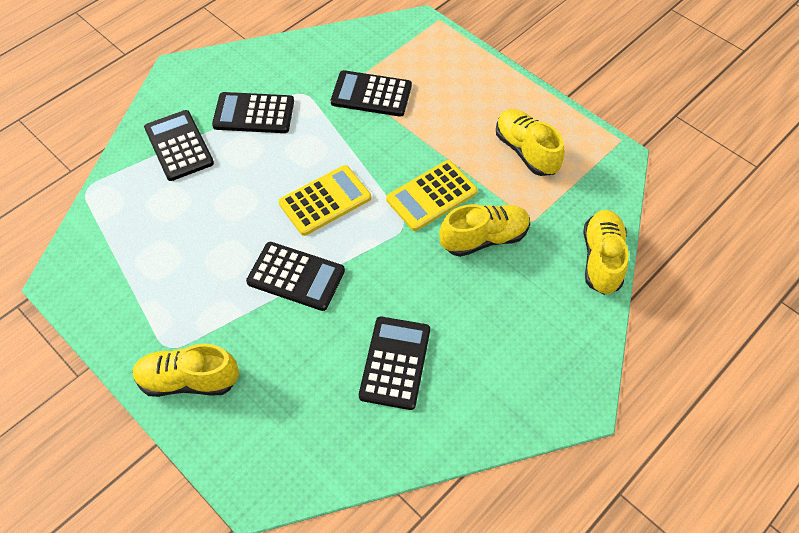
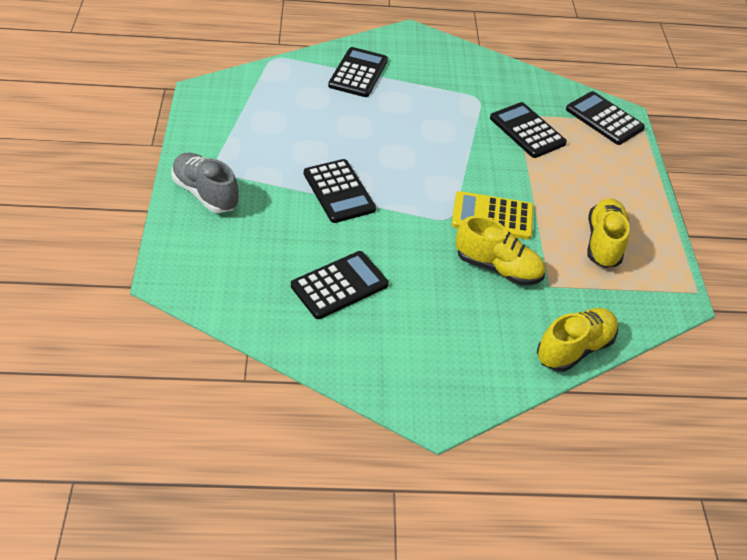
camera: 40 degrees right, 10 degrees down
yellow shoe [133,344,239,397] -> grey shoe [172,153,239,213]
black calculator [212,92,294,133] -> black calculator moved to [566,91,645,145]
yellow calculator [278,165,371,236] -> none

